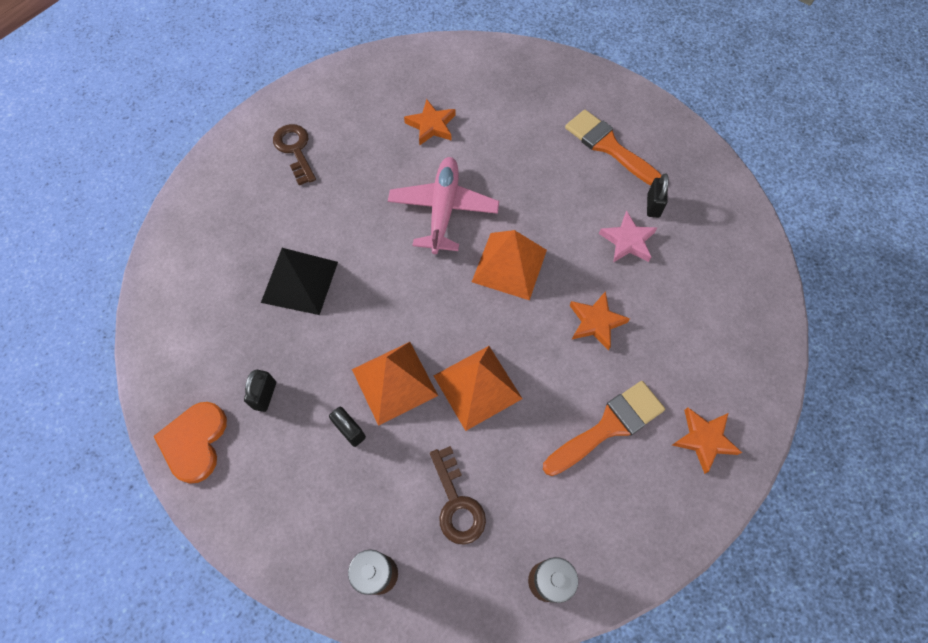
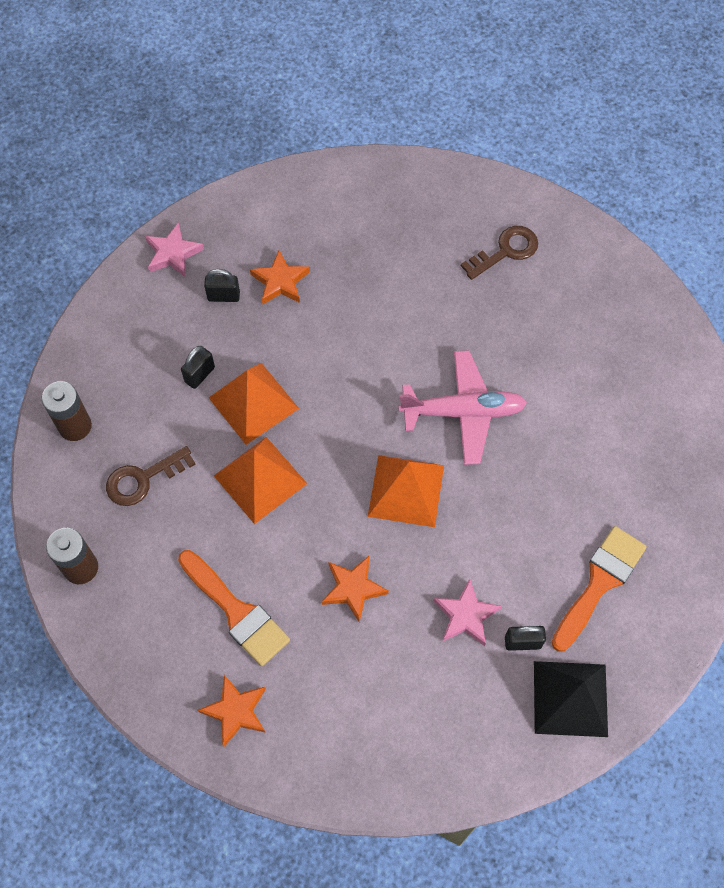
camera: 80 degrees right, 0 degrees up
orange heart [154,402,227,484] -> pink star [145,222,204,277]
black pyramid [261,248,338,315] -> black pyramid moved to [534,661,608,737]
orange star [404,99,456,145] -> orange star moved to [250,250,310,304]

